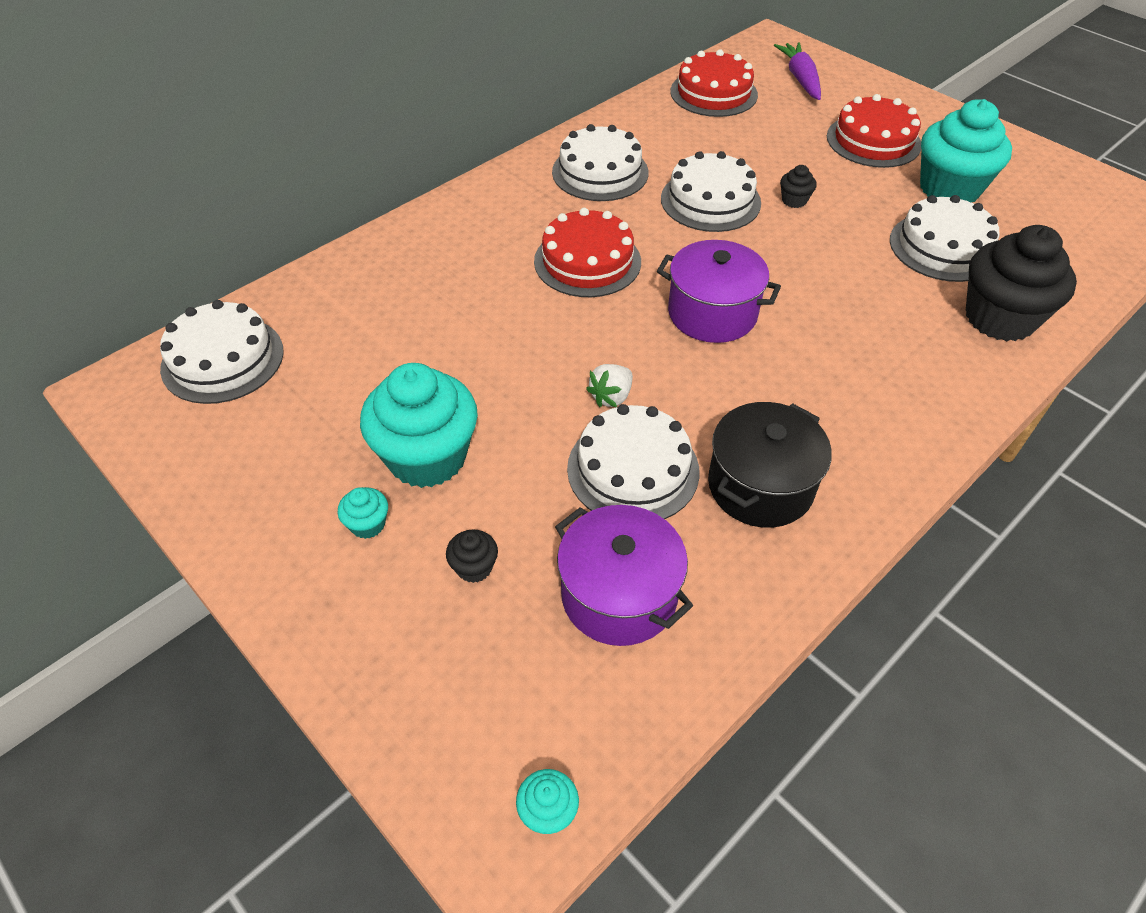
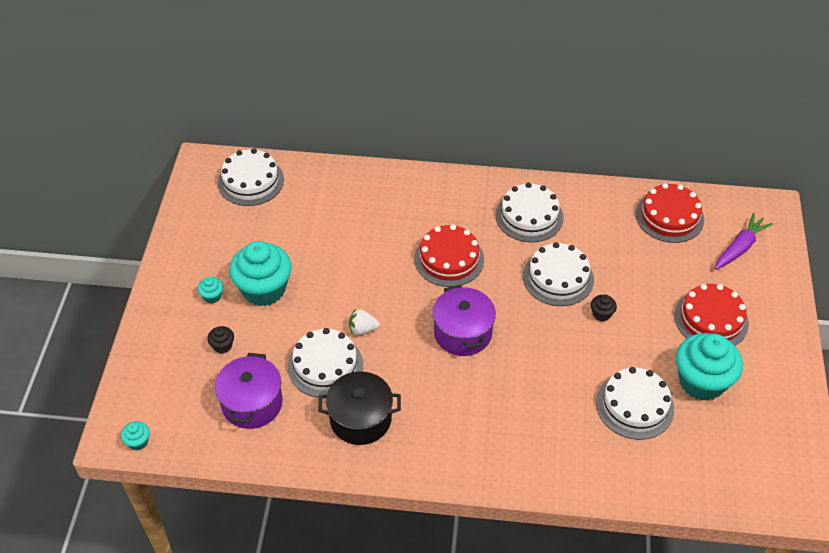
camera: 50 degrees right, 0 degrees up
black cupcake [966,225,1077,341] -> none

